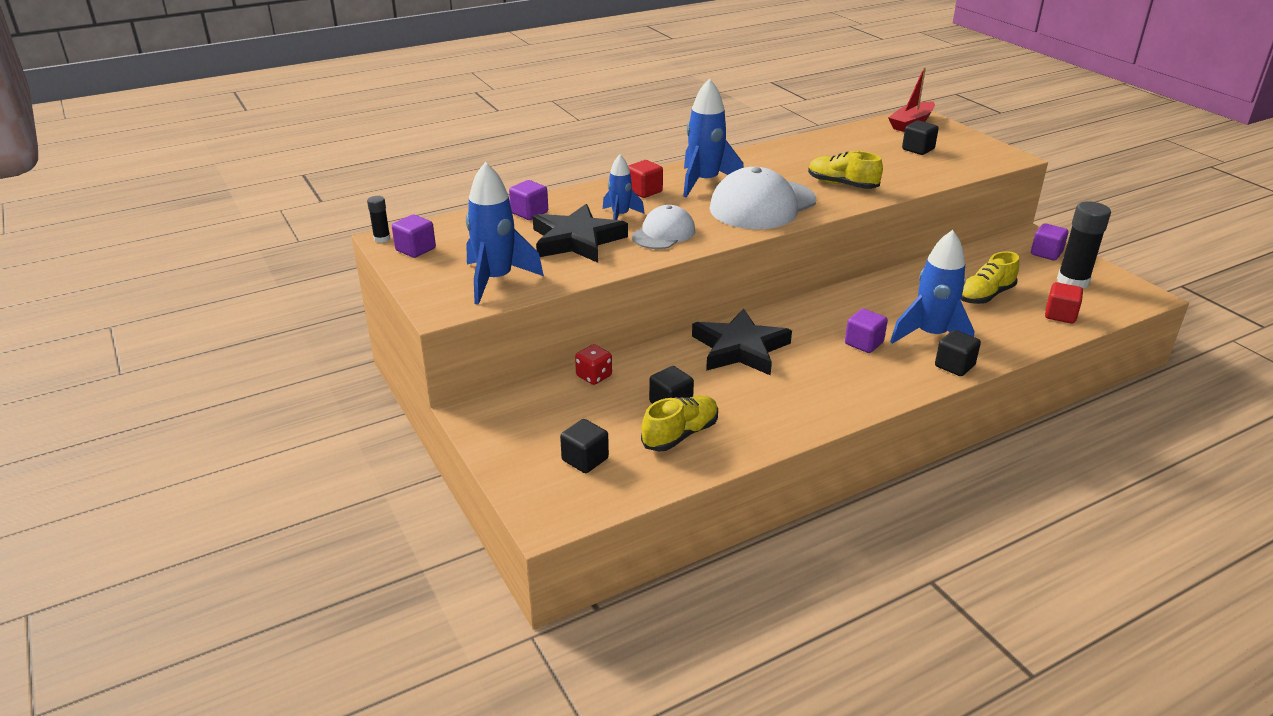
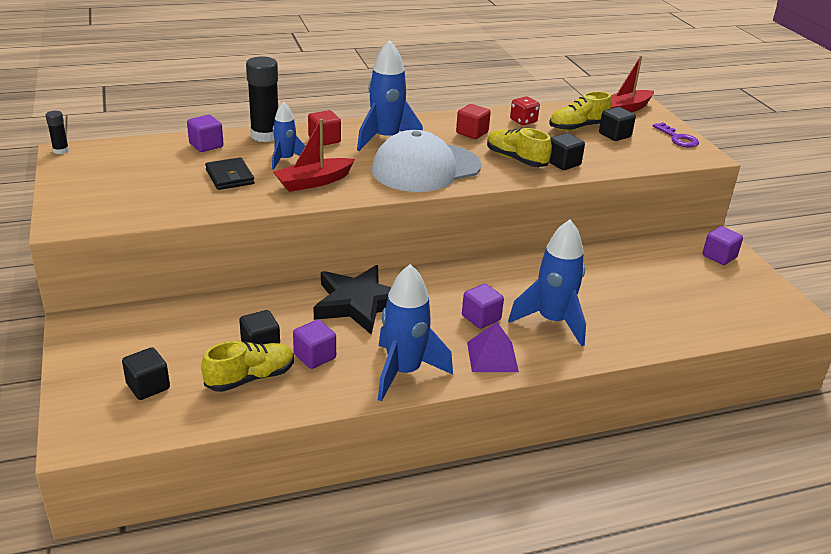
camera: 10 degrees right, 0 degrees up
purple cube [392,215,436,258] -> purple cube moved to [293,320,336,369]
blue rocket [466,162,544,305] -> blue rocket moved to [378,264,453,402]
black star [533,204,628,263] -> black wallet [205,157,255,190]
red dice [575,344,612,385] -> red dice moved to [510,97,540,125]
white cap [632,205,695,249] -> red boat [273,119,355,192]
black cube [935,330,981,376] -> black cube moved to [549,133,585,170]
yellow shoe [961,251,1019,304] -> yellow shoe moved to [549,91,612,131]
red cube [1045,282,1083,323] -> red cube moved to [456,104,491,139]
black glue stick [1057,201,1111,289] -> black glue stick moved to [246,57,278,142]
none -> purple pyramid [467,322,519,372]
none -> purple key [653,122,699,148]

